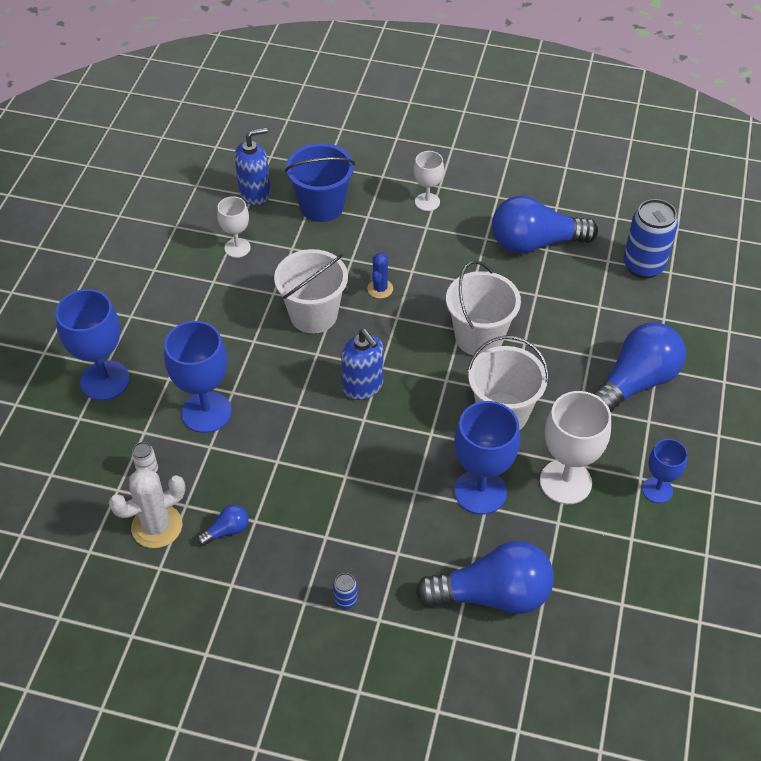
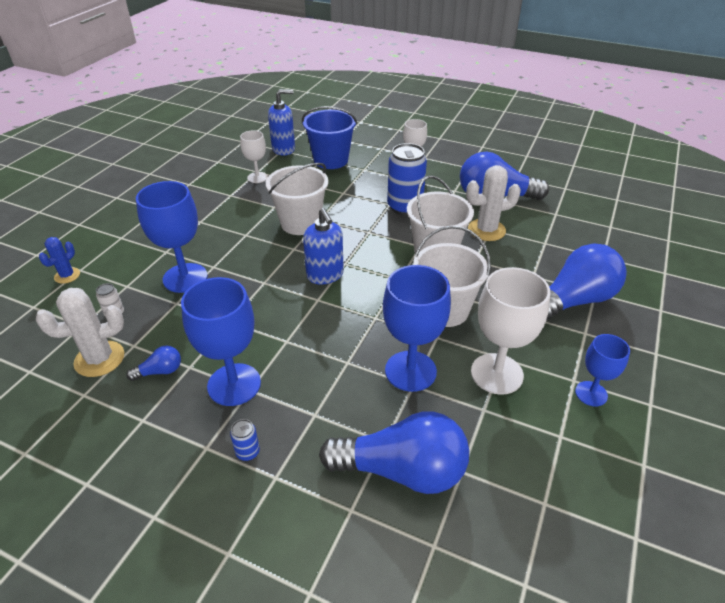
camera: 10 degrees right, 10 degrees down
blue goblet [55,289,130,400] -> blue goblet moved to [181,277,261,406]
blue cactus [367,253,393,299] -> blue cactus moved to [39,237,80,284]
blue can [623,199,678,279] -> blue can moved to [387,143,427,216]
none -> white cactus [466,165,521,241]

